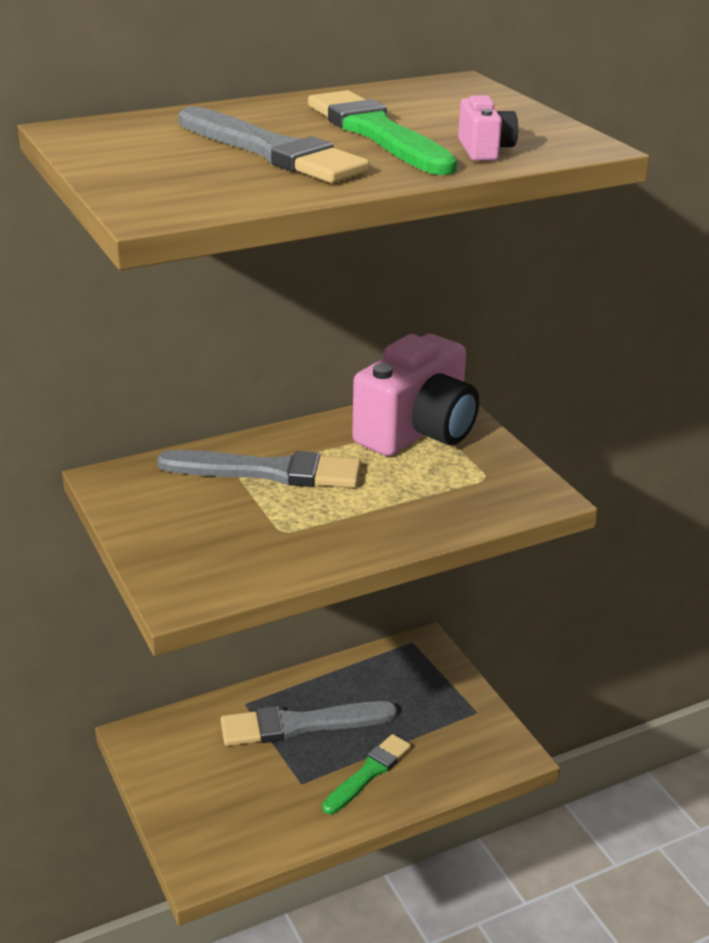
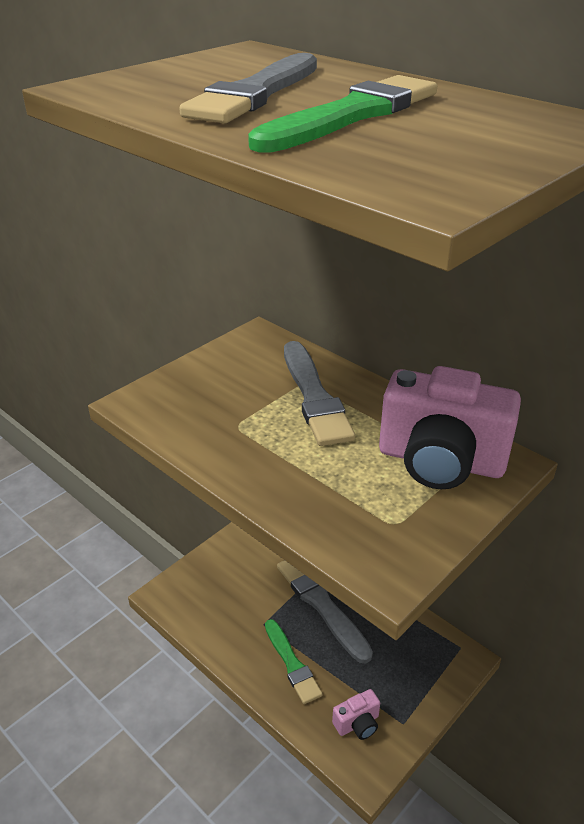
camera: 70 degrees right, 5 degrees up
green brush [322,734,411,814] -> green brush turned 45 degrees clockwise [265,619,322,704]
pink camera [458,95,518,161] -> pink camera moved to [332,689,380,740]

